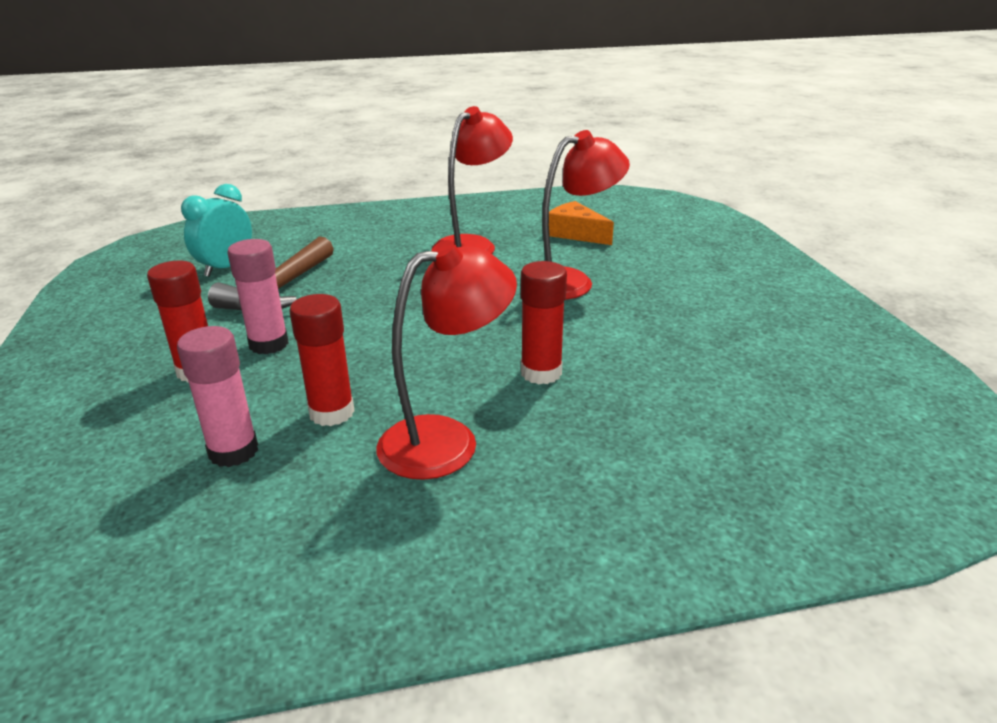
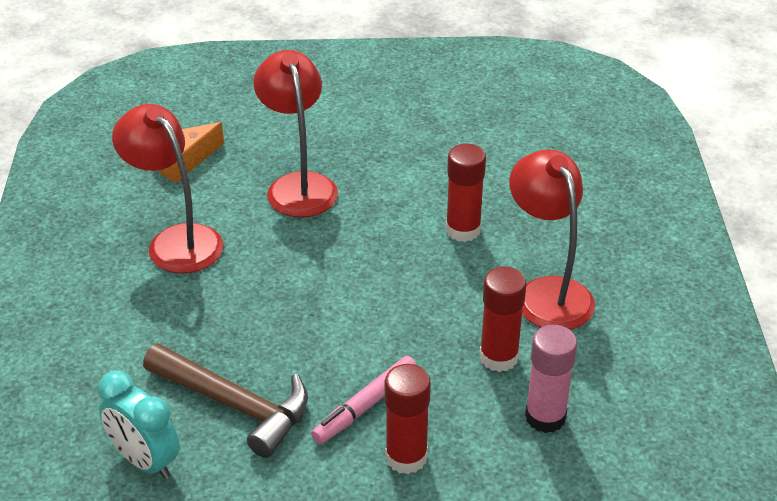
camera: 80 degrees left, 10 degrees up
pink glue stick [227,239,289,354] -> pink marker [311,356,417,444]

